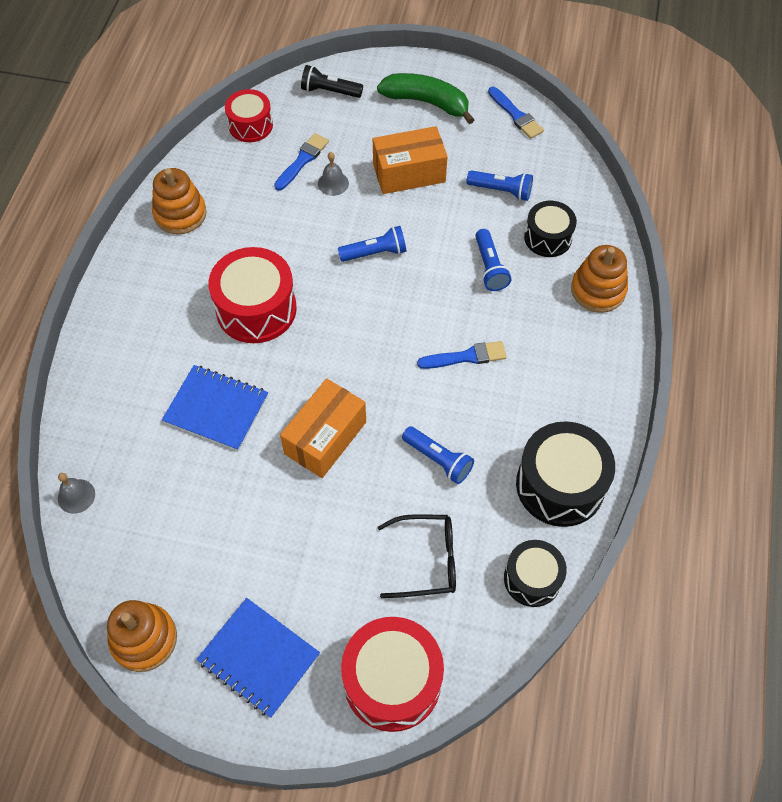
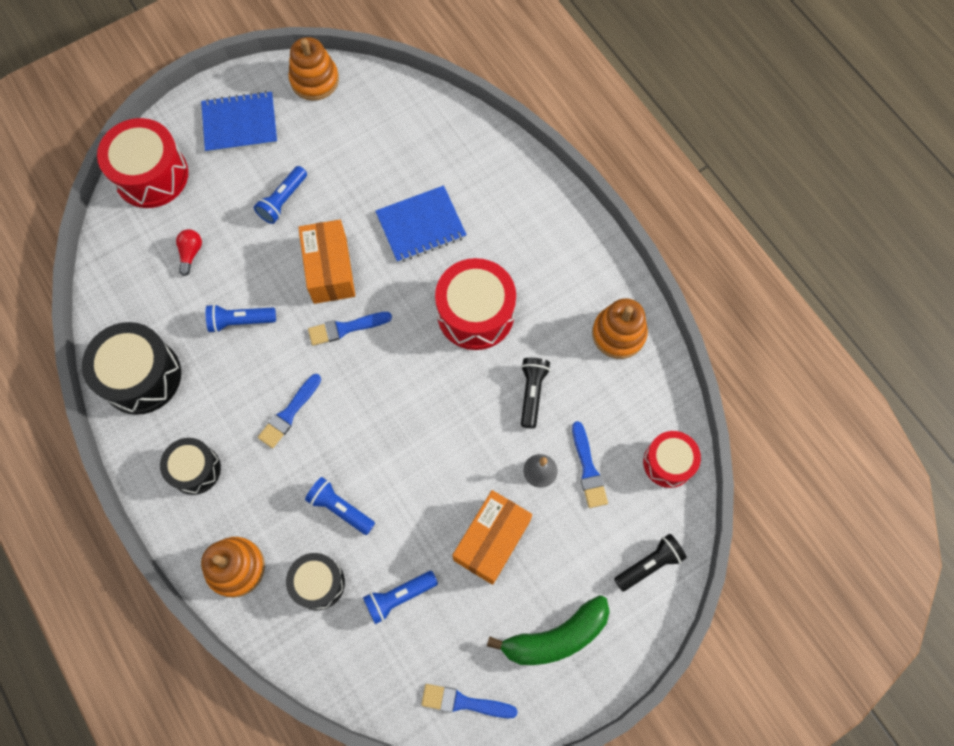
camera: 135 degrees right, 10 degrees up
grey bell [58,473,95,514] -> none
blue flashlight [338,226,406,262] -> blue flashlight moved to [254,166,307,224]
black glasses [378,514,456,598] -> red light bulb [176,229,202,276]
black drum [504,540,567,607] -> black drum moved to [160,438,221,495]
none -> blue brush [308,312,392,346]
none -> black flashlight [521,358,550,429]

